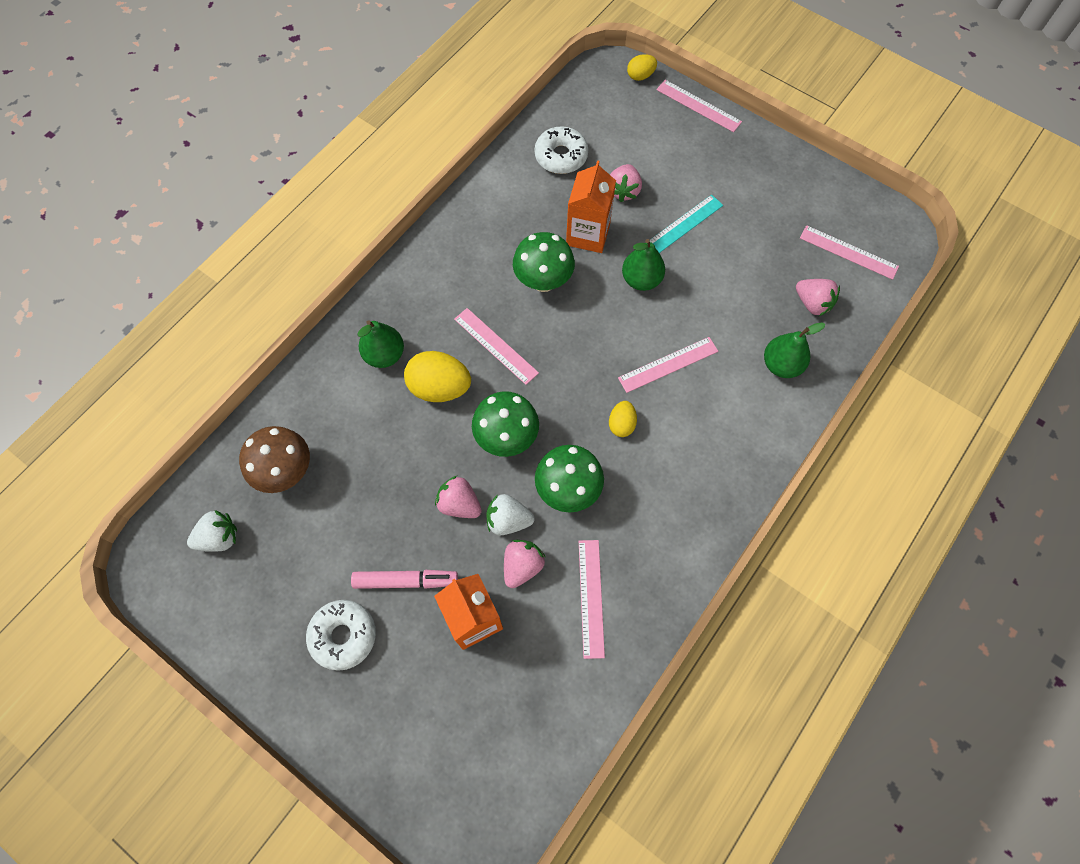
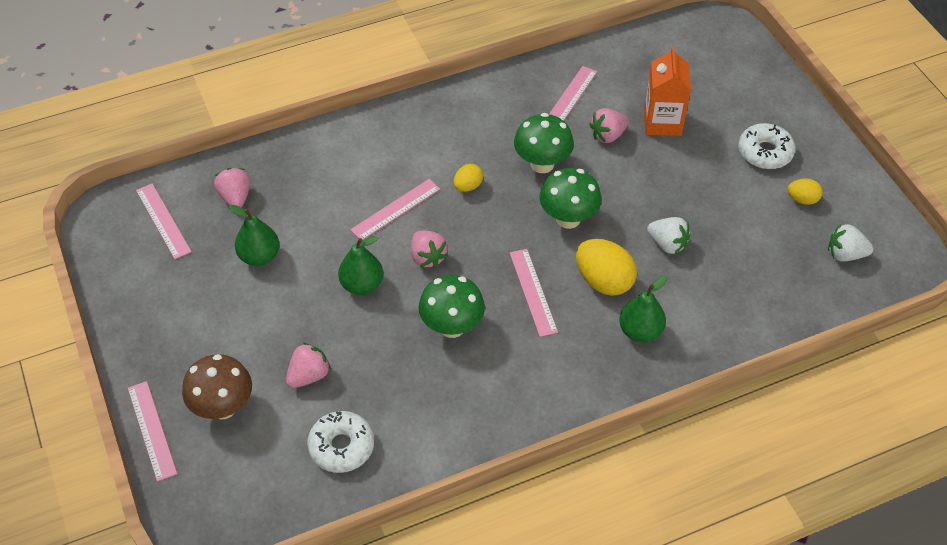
camera: 150 degrees left, 15 degrees down
brown mushroom [239,426,310,493] -> brown mushroom moved to [182,354,252,420]
pink marker [351,570,458,589] -> none
pink strawberry [435,476,482,518] -> pink strawberry moved to [411,231,448,268]
white strawberry [486,494,535,535] -> white strawberry moved to [647,217,690,254]
orange carton [566,160,616,253] -> none
pink ruler [618,337,718,393] -> pink ruler turned 45 degrees counterclockwise [350,179,440,240]
yellow egg [627,54,657,81] -> yellow egg moved to [787,179,823,205]
turquoise ruler [650,195,723,253] -> none
green pear [764,323,825,378] -> green pear moved to [229,205,280,266]

